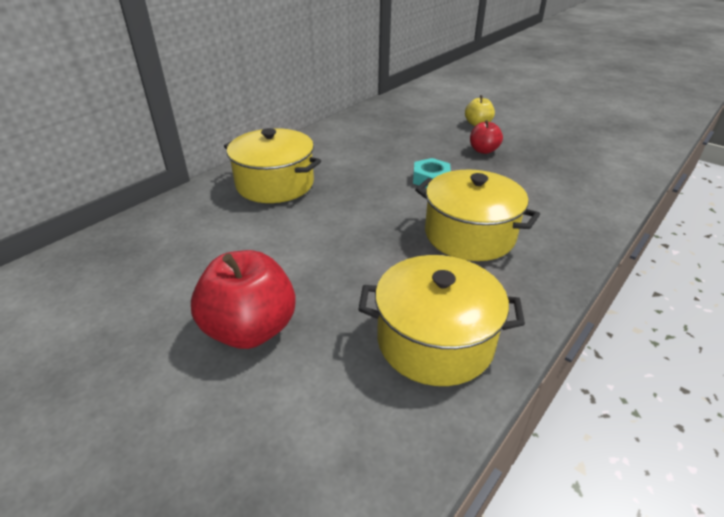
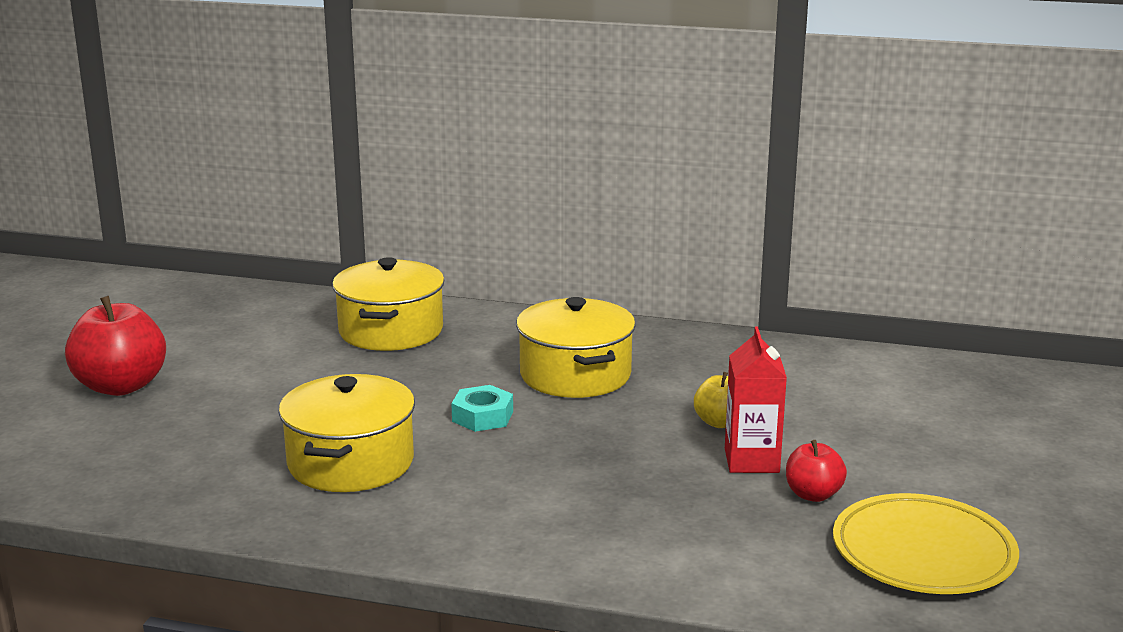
camera: 65 degrees right, 15 degrees down
yellow pot [358,255,525,386] -> yellow pot moved to [516,297,636,398]
red apple [470,120,503,154] -> red apple moved to [786,440,847,502]
none -> red carton [725,326,787,473]
none -> yellow plate [833,493,1019,594]

